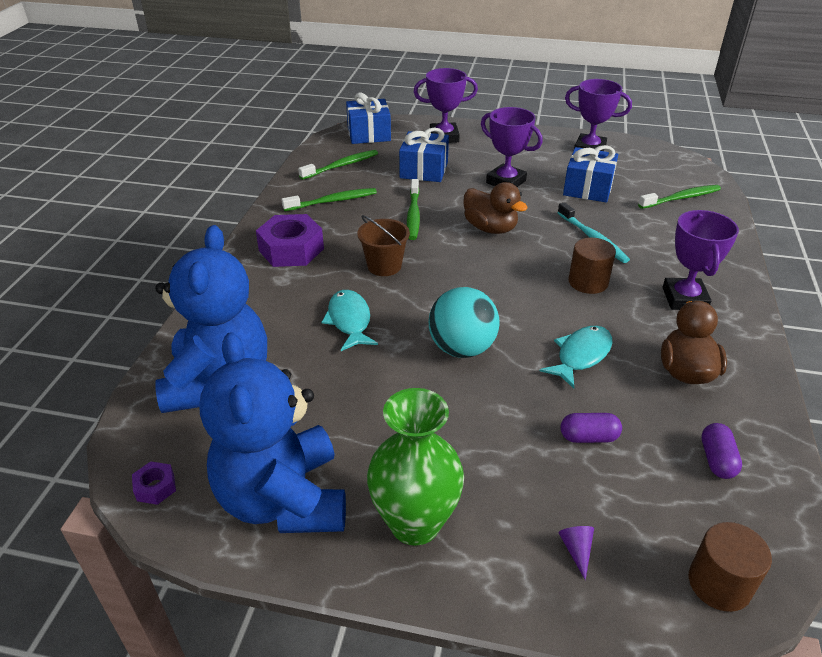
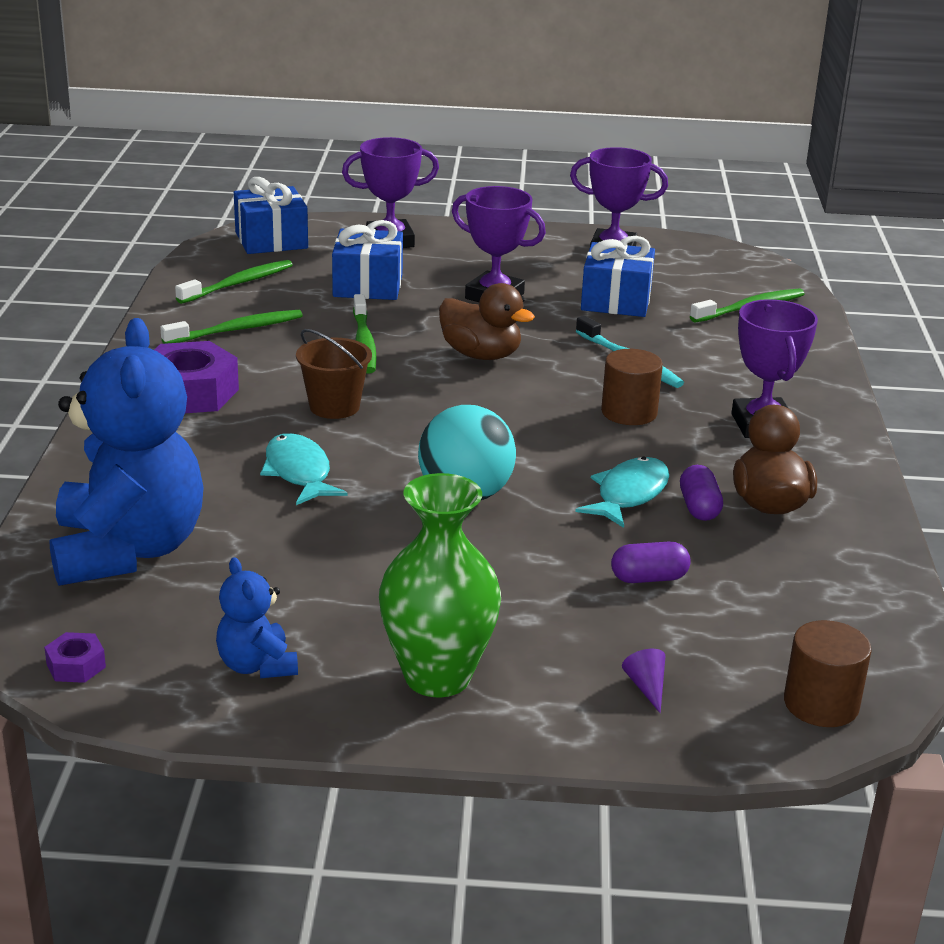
camera: 10 degrees left, 10 degrees down
blue teddy bear [199,332,346,533] -> blue teddy bear [216,557,298,678], size x0.46
purple capsule [701,423,742,479] -> purple capsule moved to [680,465,723,521]

